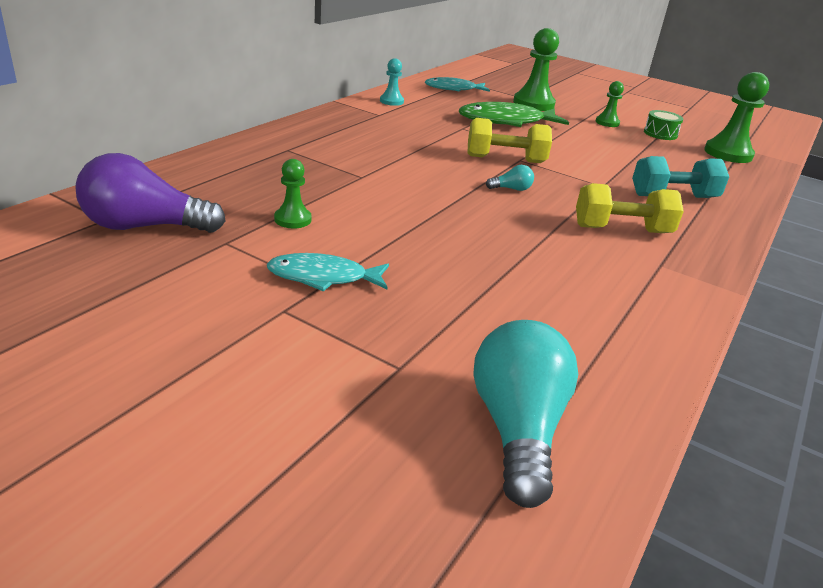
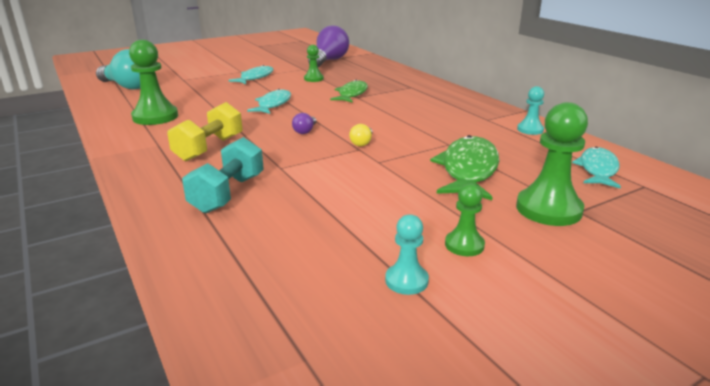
camera: 120 degrees right, 5 degrees down
yellow dumbbell [467,118,552,163] -> yellow light bulb [349,124,373,146]
turquoise light bulb [486,165,534,191] -> purple light bulb [292,113,316,134]
green drum [644,110,683,140] -> turquoise pawn [385,214,429,295]
green pawn [704,72,769,163] -> green pawn moved to [129,40,178,125]
none -> turquoise fish [247,89,291,114]
none -> green fish [330,80,368,103]

